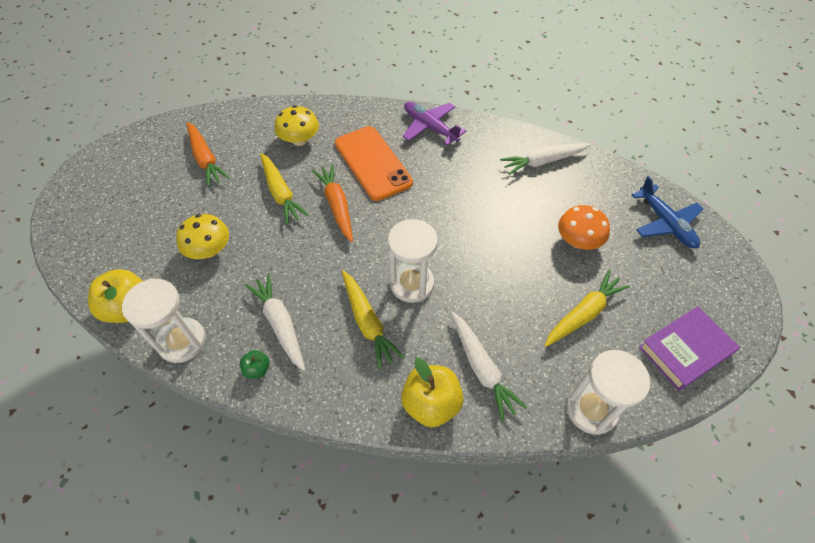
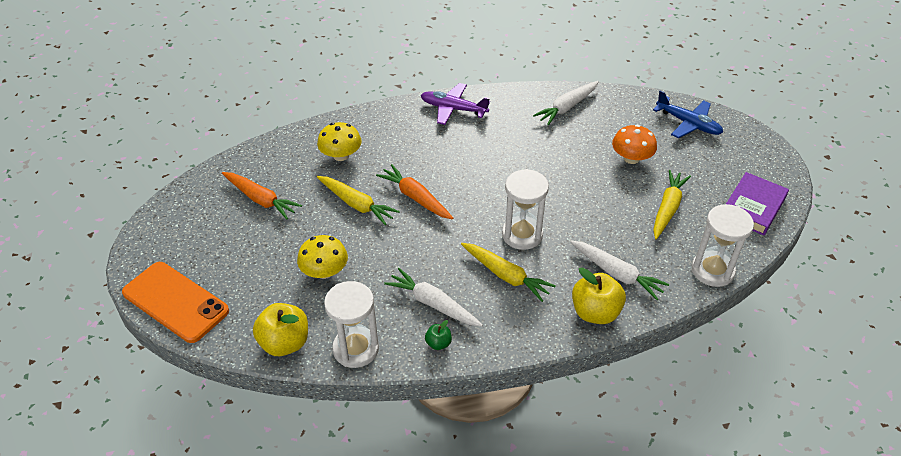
camera: 25 degrees left, 10 degrees down
orange phone [335,126,413,201] -> orange phone moved to [122,262,229,343]

